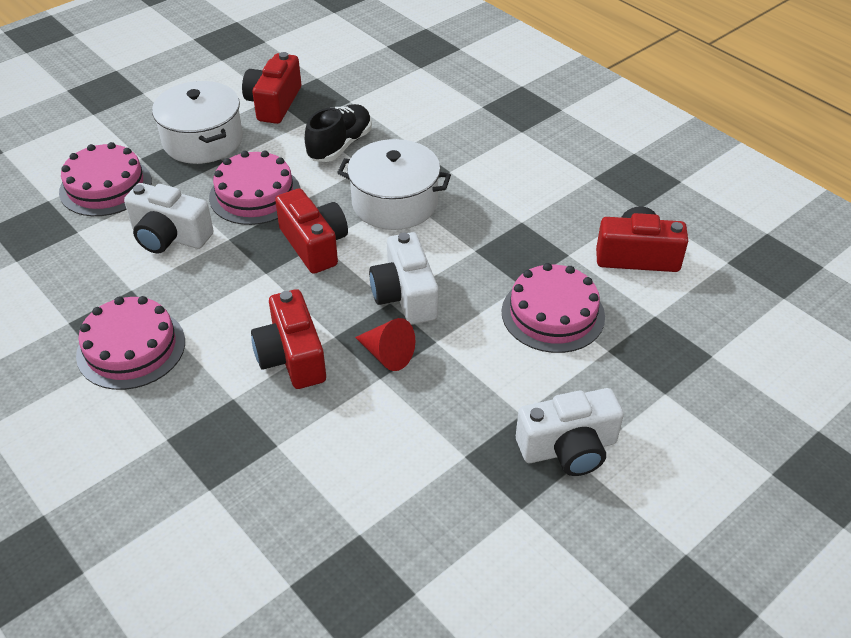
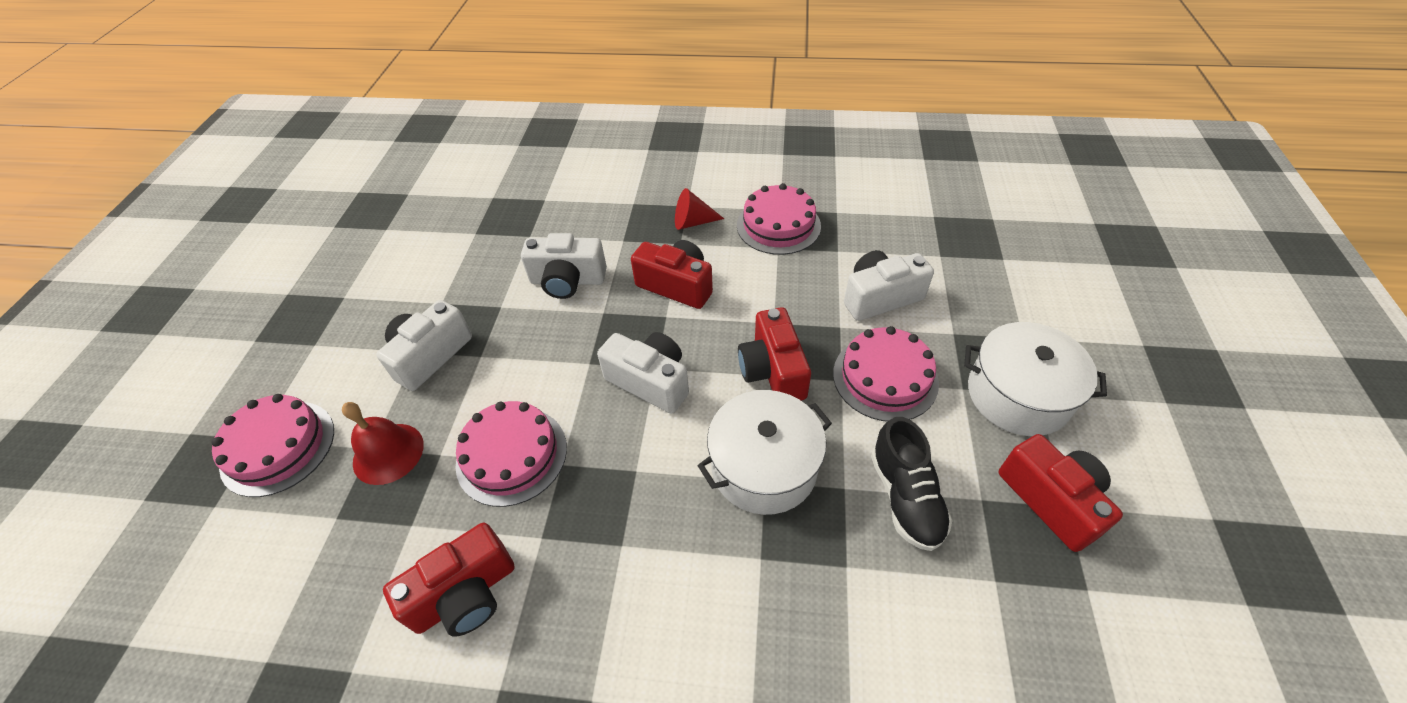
camera: 140 degrees right, 5 degrees up
pink cake [59,142,152,216] -> pink cake moved to [211,394,334,497]
red camera [275,188,348,274] -> red camera turned 60 degrees clockwise [738,307,811,400]
red cone [355,318,415,371] -> red cone moved to [675,188,724,230]
none -> red bell [342,402,424,485]
none -> white camera [521,233,607,299]

